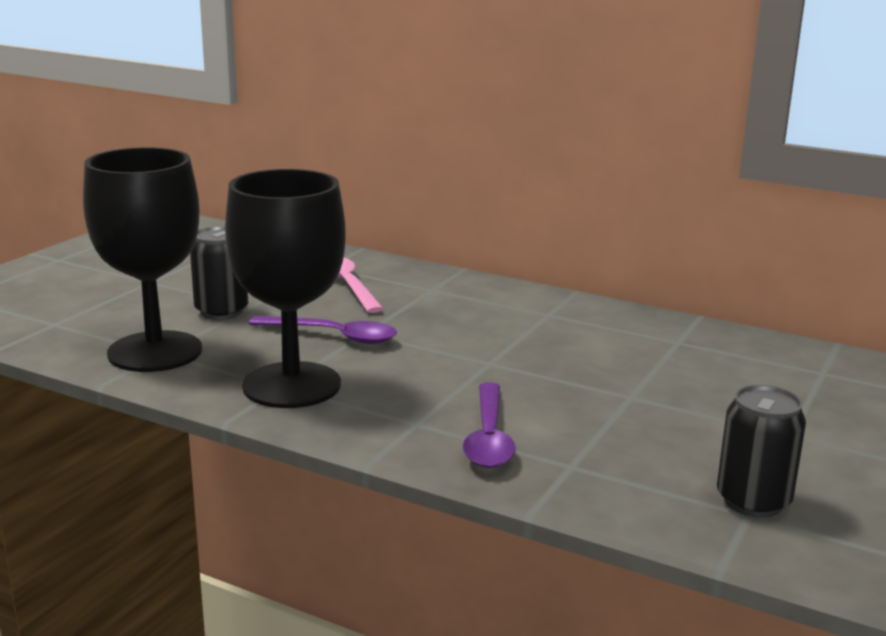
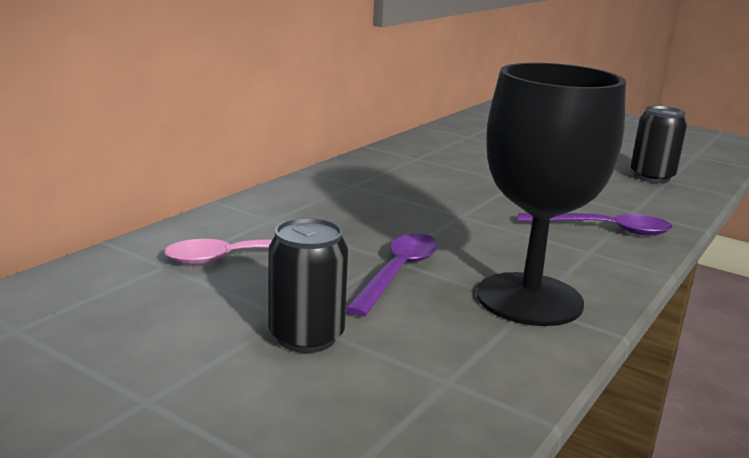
camera: 85 degrees left, 0 degrees up
black goblet [83,147,202,372] -> none

